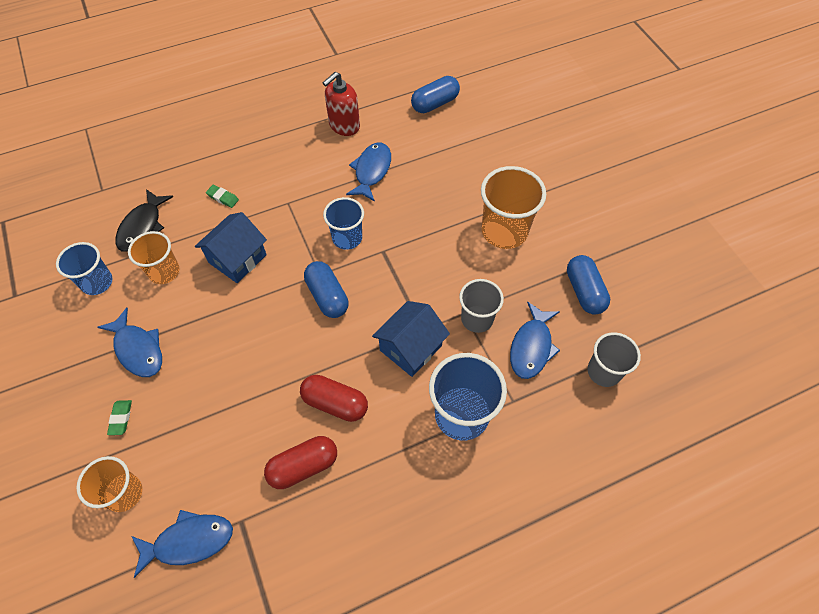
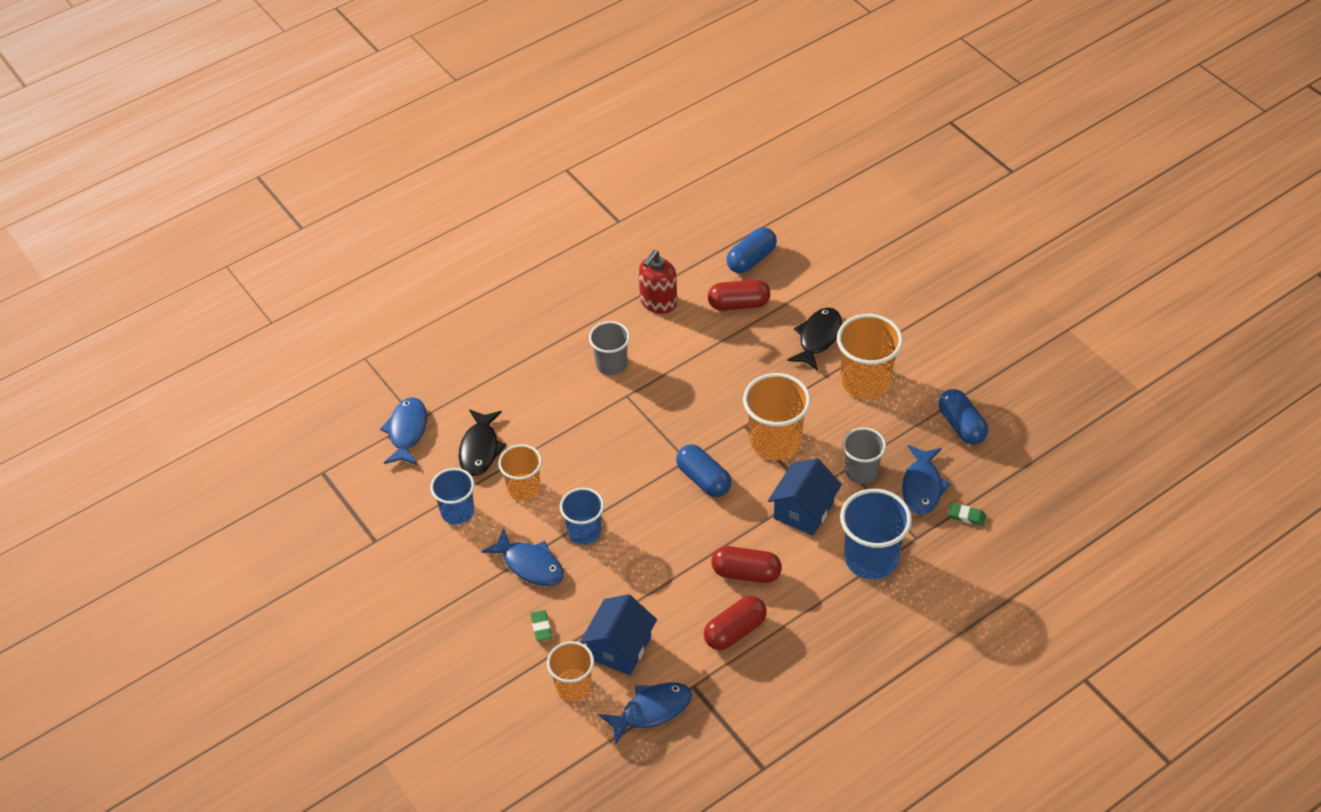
camera: 10 degrees left, 10 degrees down
blue house [195,212,267,283] -> blue house moved to [580,594,657,675]
green eraser [206,185,239,208] -> green eraser moved to [948,503,986,526]
blue cup [323,197,364,250] -> blue cup moved to [560,488,604,545]
blue fish [346,143,391,202] -> blue fish moved to [380,397,427,465]
grey cup [588,332,641,387] -> grey cup moved to [589,321,630,375]
none -> red capsule [708,280,770,311]
none -> orange cup [743,373,811,460]
none -> black fish [788,308,842,371]

